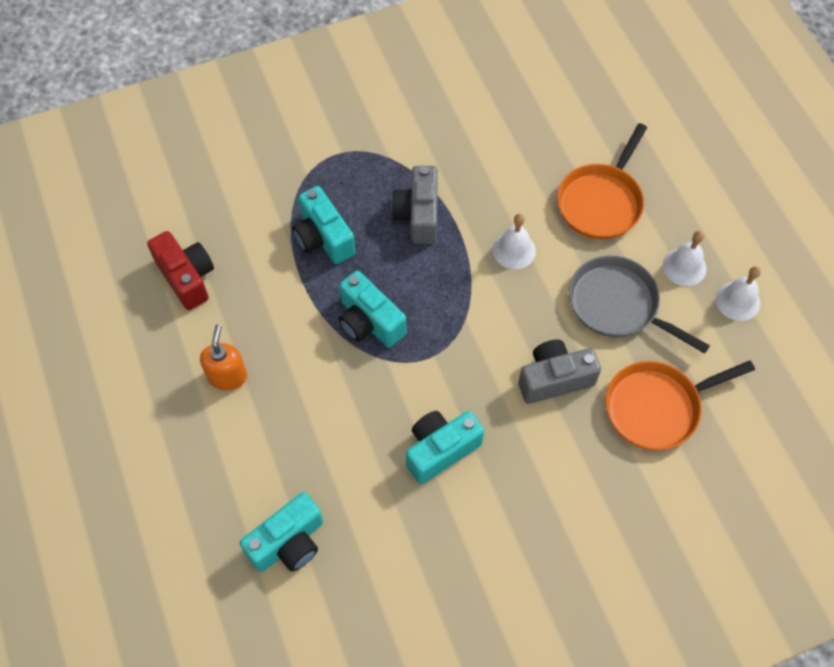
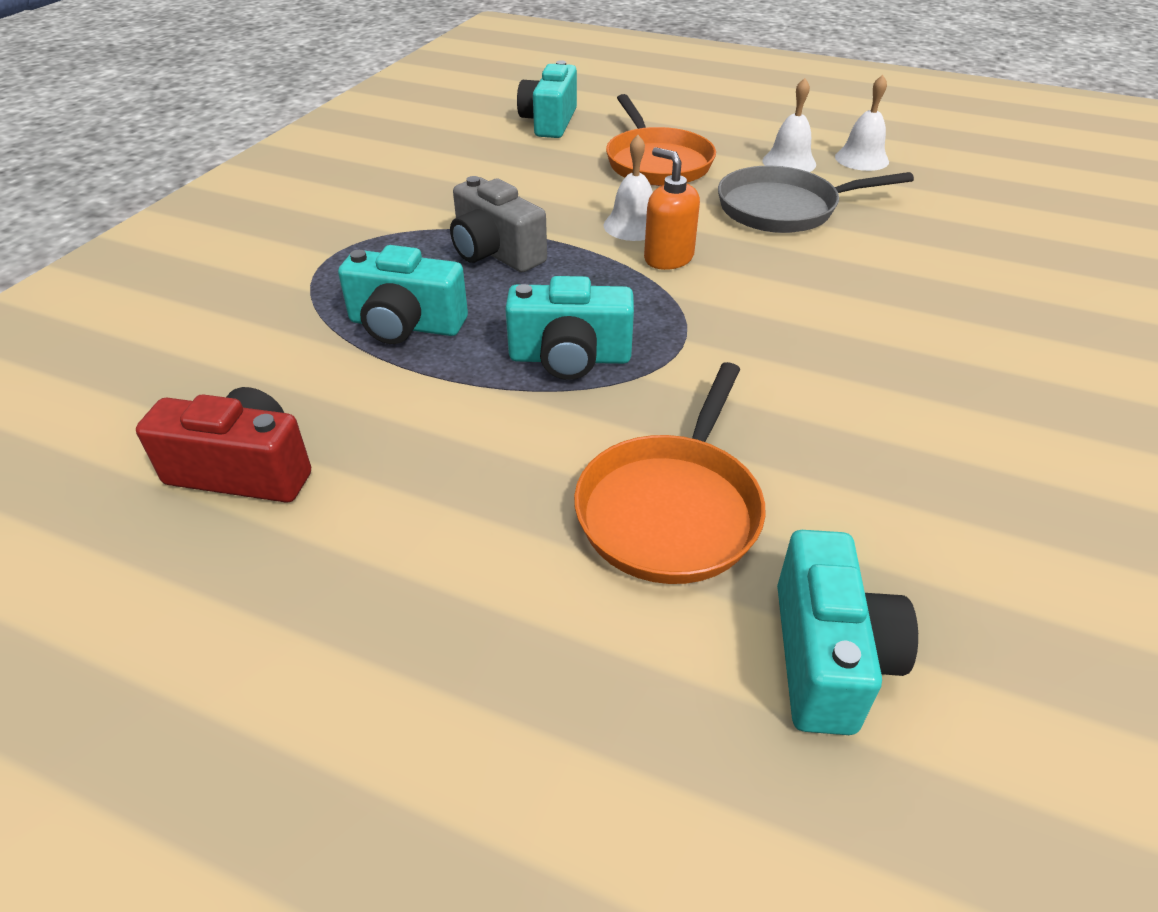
camera: 45 degrees left, 20 degrees down
orange soap dispenser [200,325,247,391] -> orange soap dispenser moved to [644,147,700,270]
turquoise camera [406,411,484,484] -> turquoise camera moved to [517,60,577,138]
grey camera [518,340,601,404] -> none
orange pan [606,360,755,450] -> orange pan moved to [574,362,766,584]

